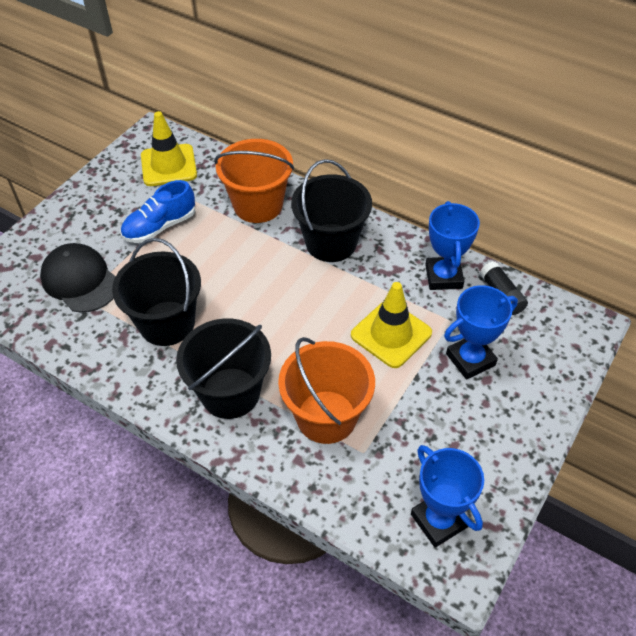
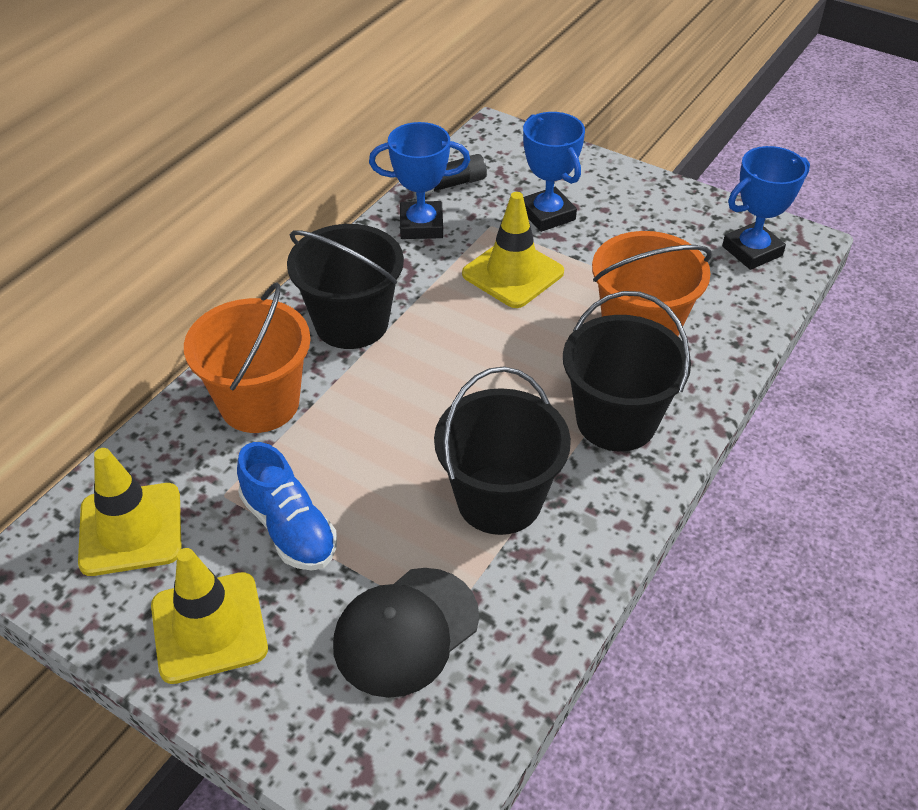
camera: 90 degrees left, 5 degrees down
none -> yellow traffic cone [151,548,268,684]

